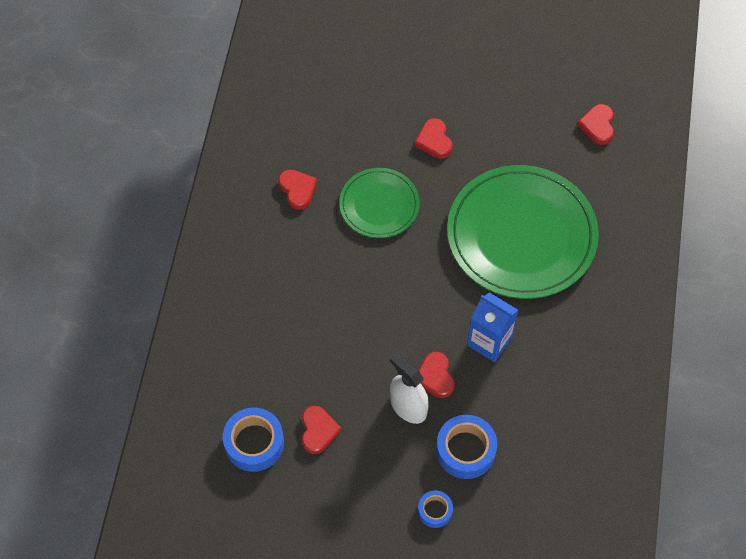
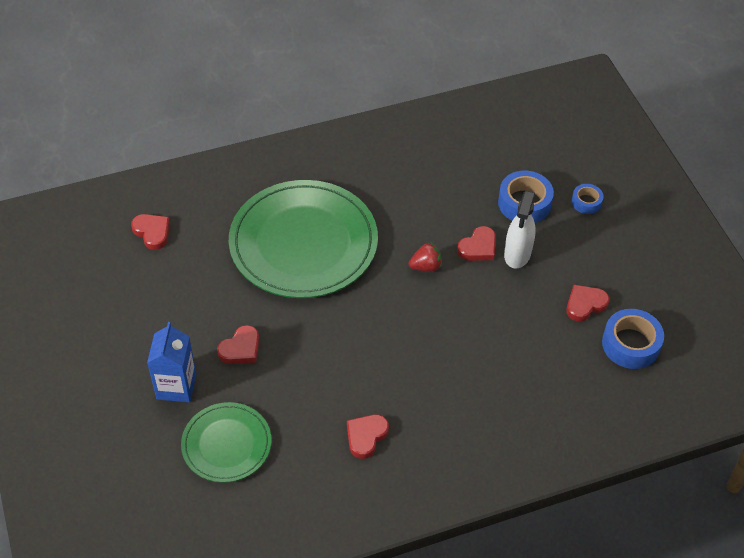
camera: 120 degrees left, 10 degrees down
green plate [339,168,420,238] -> green plate moved to [181,402,271,483]
blue carton [467,292,518,362] -> blue carton moved to [147,322,196,402]
red heart [577,104,614,145] -> red heart turned 105 degrees counterclockwise [131,214,170,250]
none -> red strawberry [409,242,442,271]

